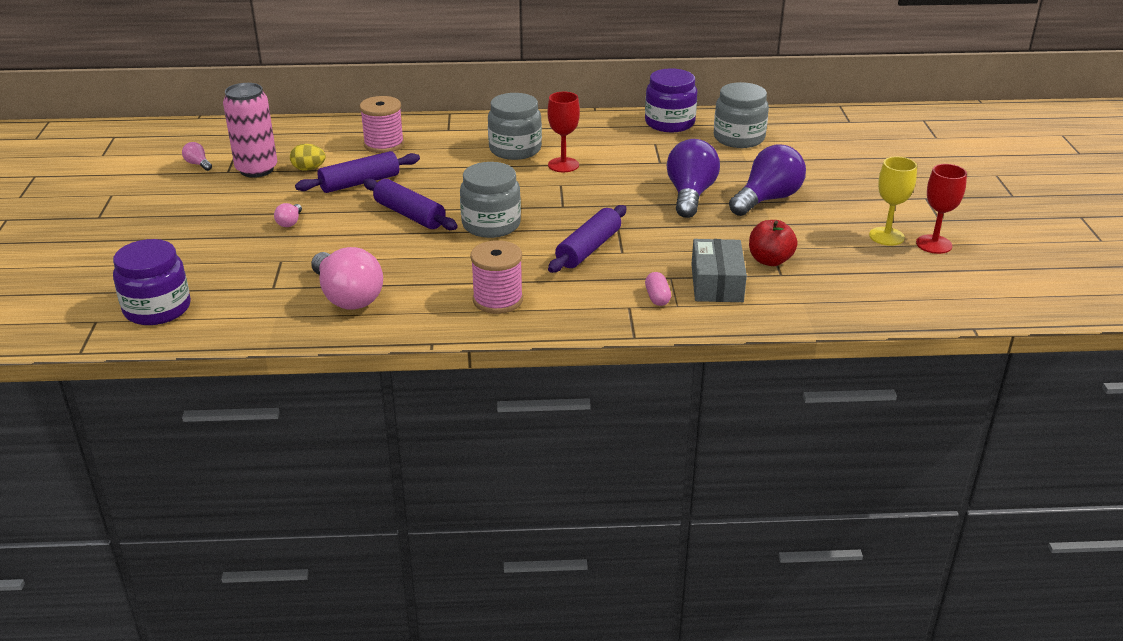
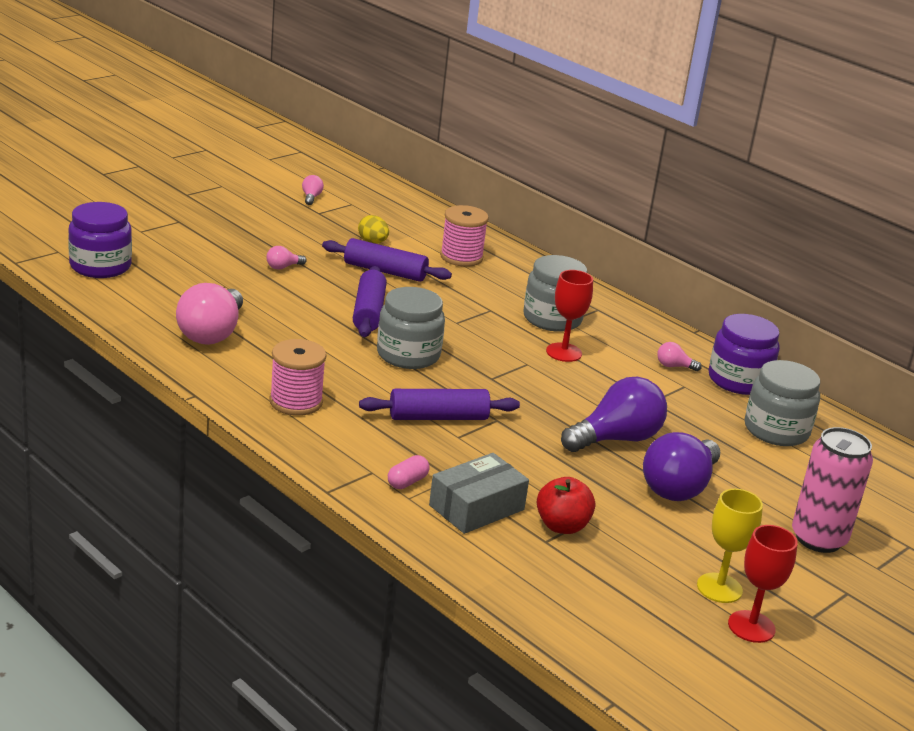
camera: 45 degrees right, 5 degrees down
pink can [223,83,277,178] -> pink can moved to [792,427,873,553]
purple light bulb [729,144,806,216] -> purple light bulb turned 120 degrees clockwise [643,432,720,501]
none -> pink light bulb [657,342,702,371]

